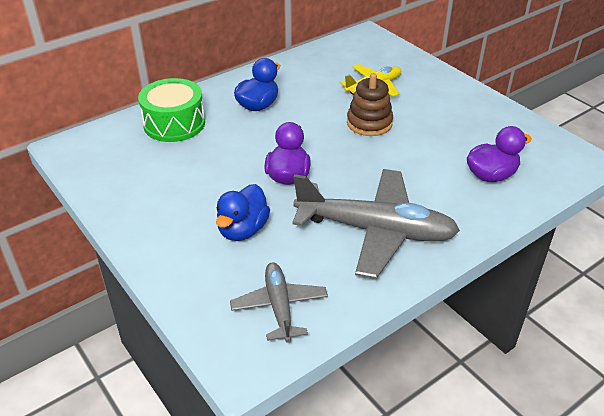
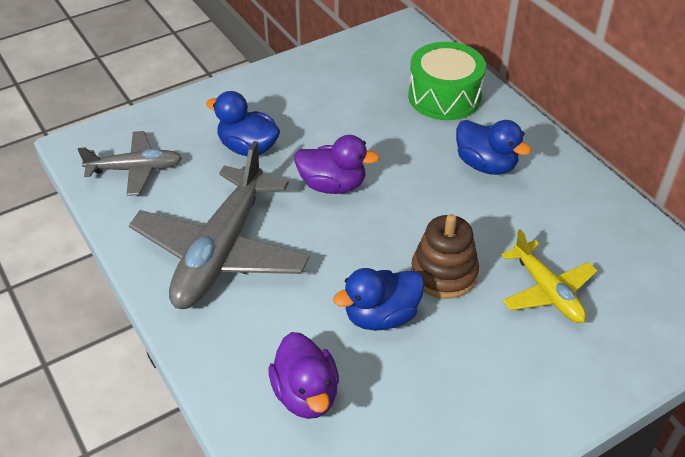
camera: 95 degrees right, 5 degrees up
none -> blue duck [333,268,425,331]

